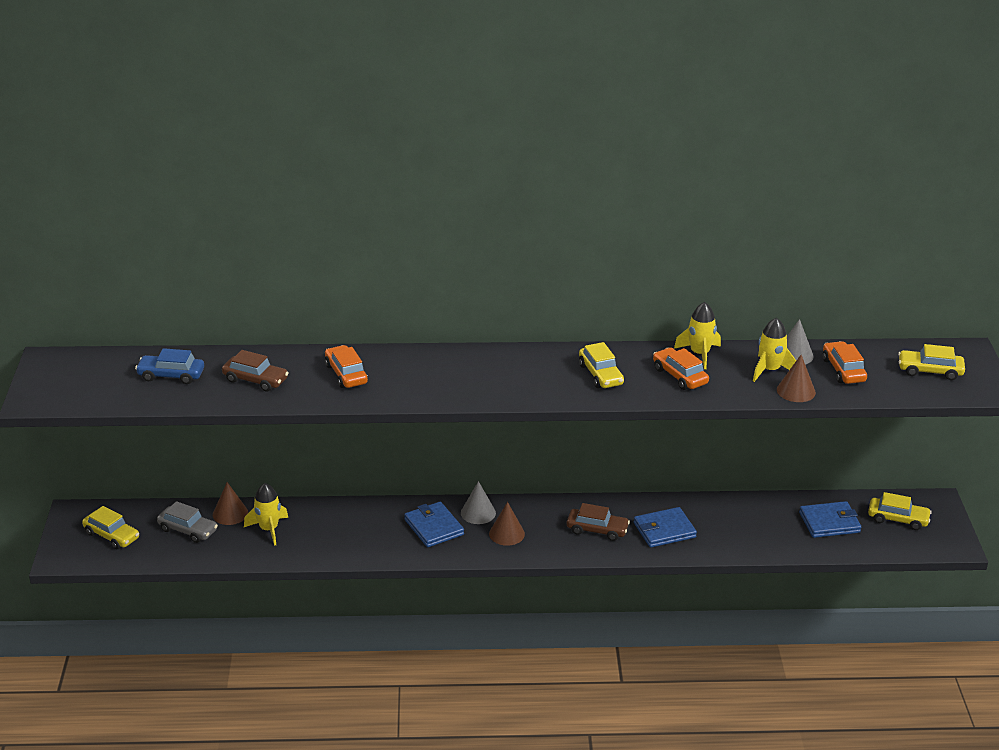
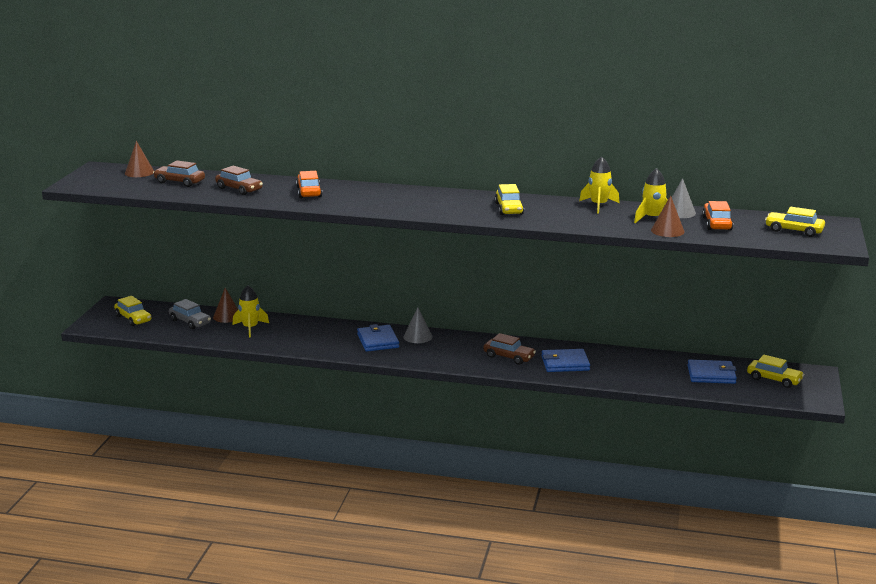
camera: 15 degrees right, 10 degrees down
blue car [135,348,204,384] -> brown car [153,160,205,187]
brown cone [489,502,525,546] -> brown cone moved to [125,141,154,177]
orange car [653,347,709,390] -> none

